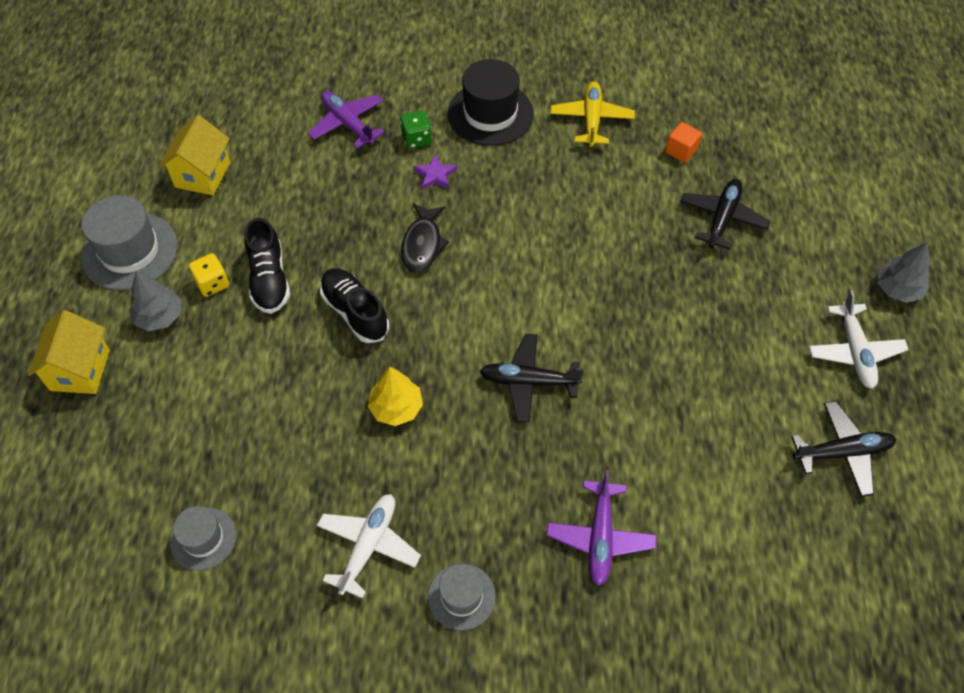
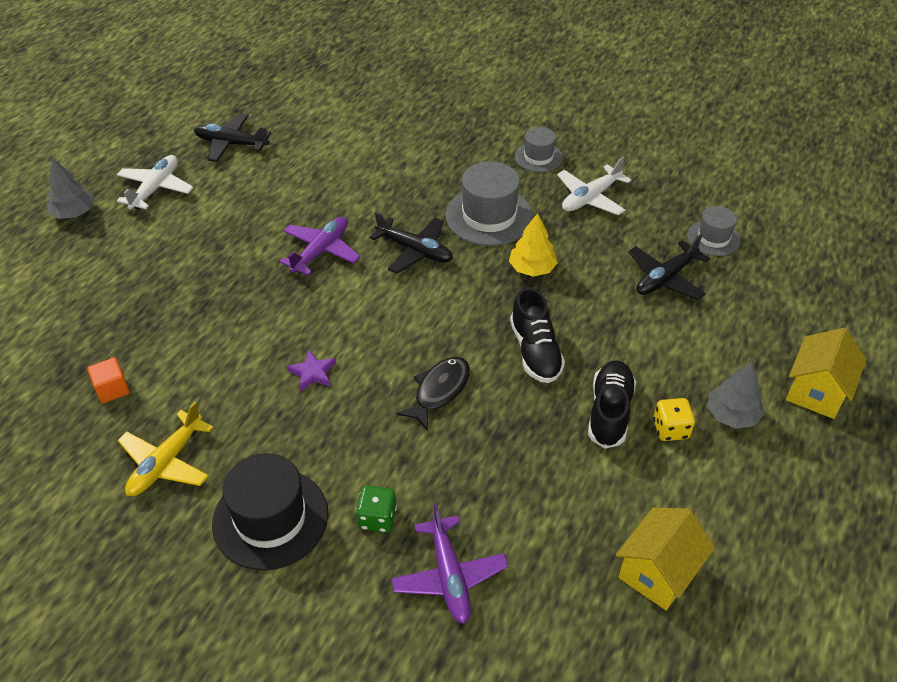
camera: 155 degrees left, 10 degrees down
grey hat [81,195,178,290] -> grey hat moved to [446,161,533,246]
purple star [414,154,457,190] -> purple star moved to [287,350,336,391]
purple plane [546,470,657,586] -> purple plane moved to [279,217,360,276]
black plane [680,179,770,250] -> black plane moved to [628,234,710,300]

